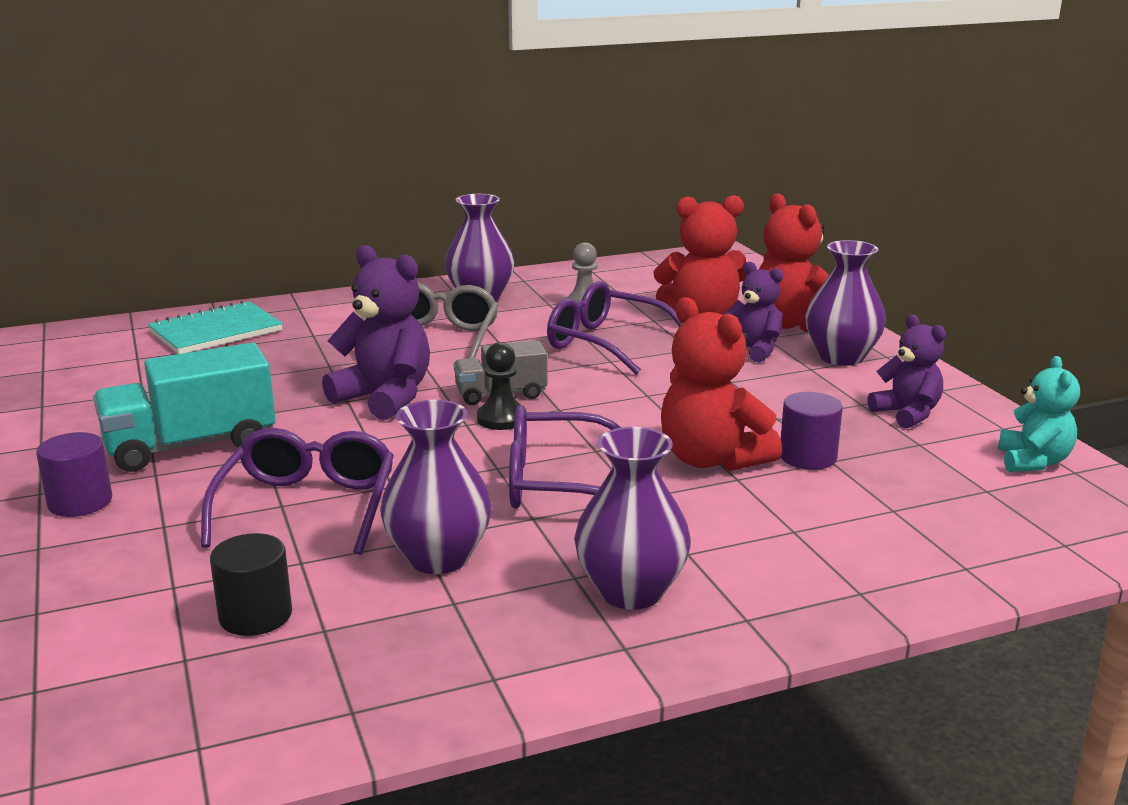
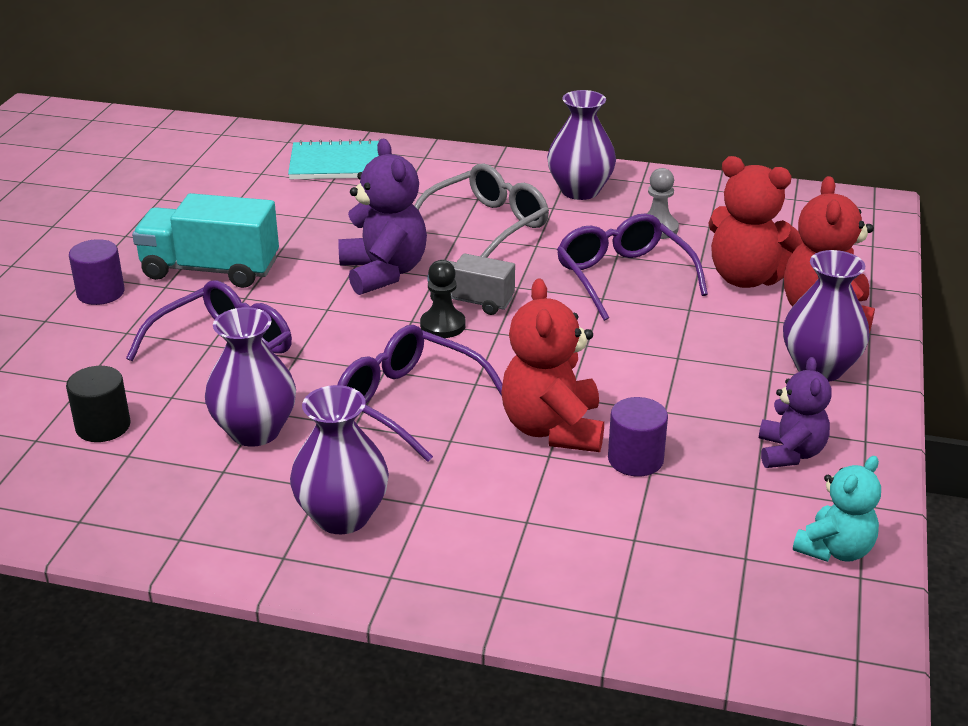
camera: 35 degrees right, 10 degrees up
purple teddy bear [725,262,783,363] -> none

